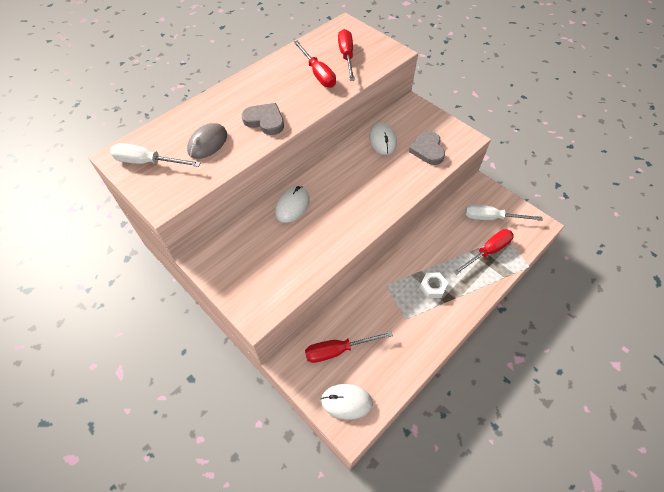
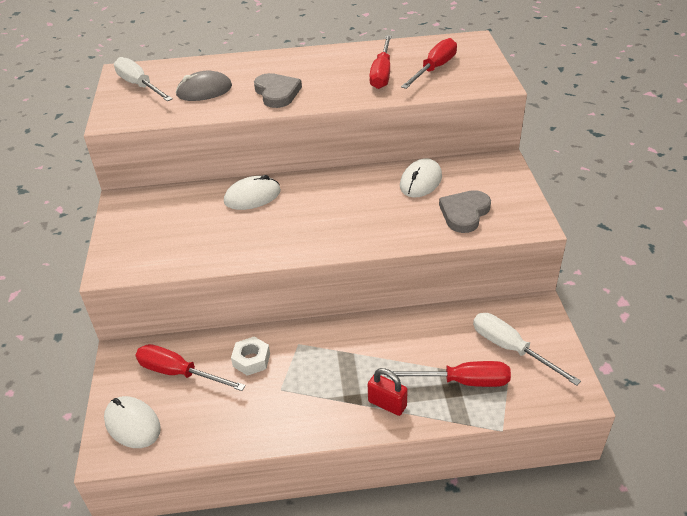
camera: 40 degrees right, 15 degrees down
white nut [419,273,448,298] -> white nut moved to [231,337,270,376]
none -> red padlock [368,368,408,416]

